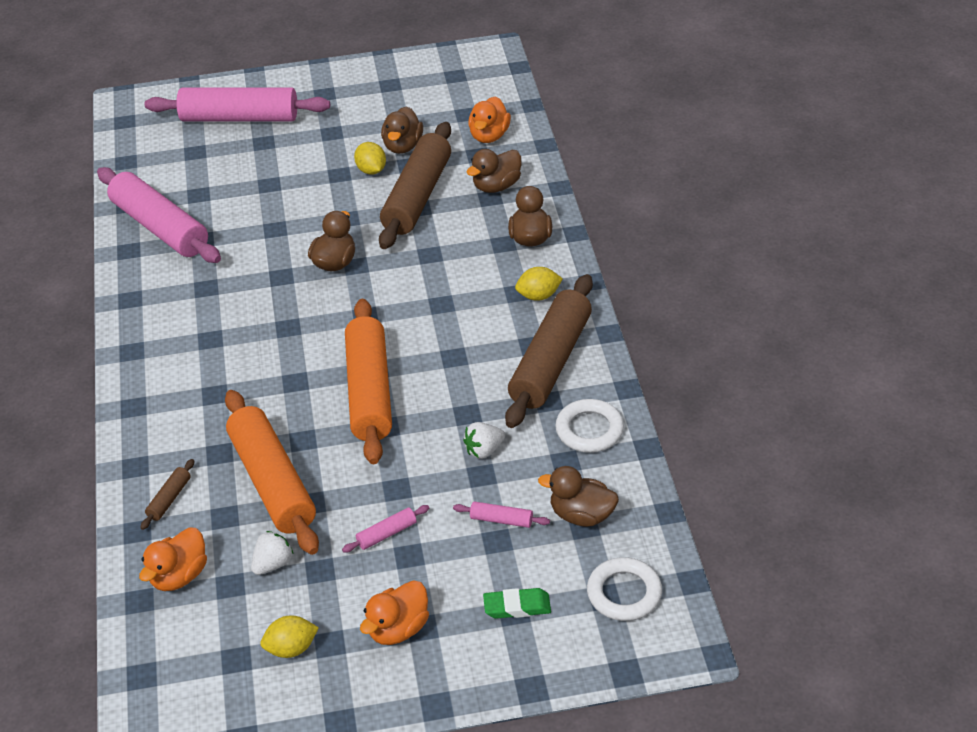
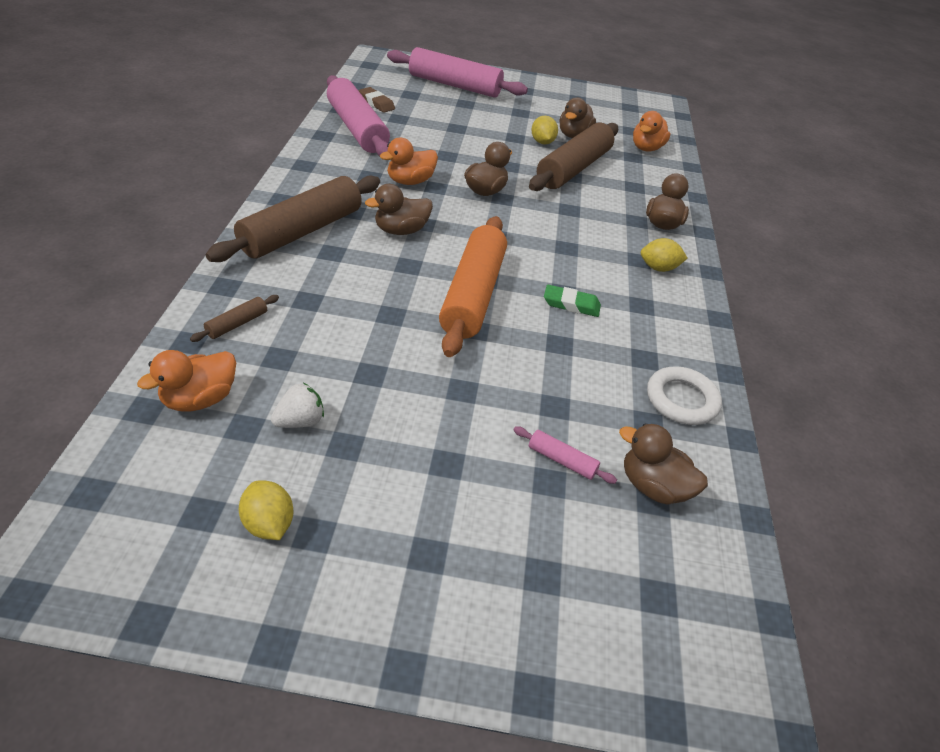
camera: 10 degrees right, 0 degrees up
orange rolling pin [225,390,319,555] -> none
yellow lemon [260,615,319,658] -> yellow lemon turned 60 degrees clockwise [239,480,293,540]
pink rolling pin [342,505,429,552] -> none
orange duck [360,580,429,645] -> orange duck moved to [380,138,438,185]
white strawberry [463,422,505,459] -> none
brown duck [466,149,522,193] -> brown duck moved to [365,184,433,235]
green eraser [483,588,551,619] -> green eraser moved to [544,285,601,317]
brown rolling pin [505,274,593,428] -> brown rolling pin moved to [206,175,380,262]
white ring [587,557,662,621] -> none
none -> brown eraser [358,87,395,113]

